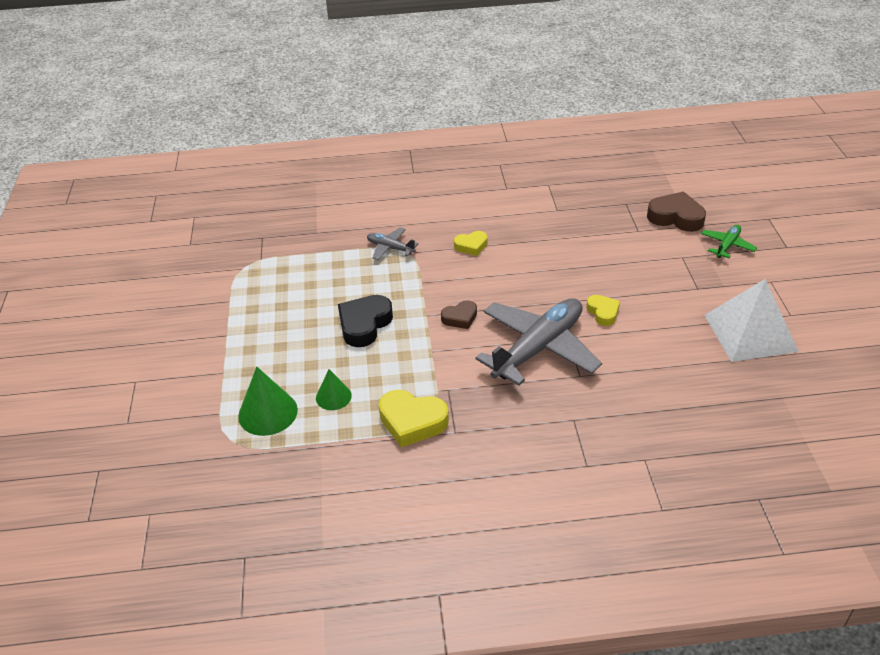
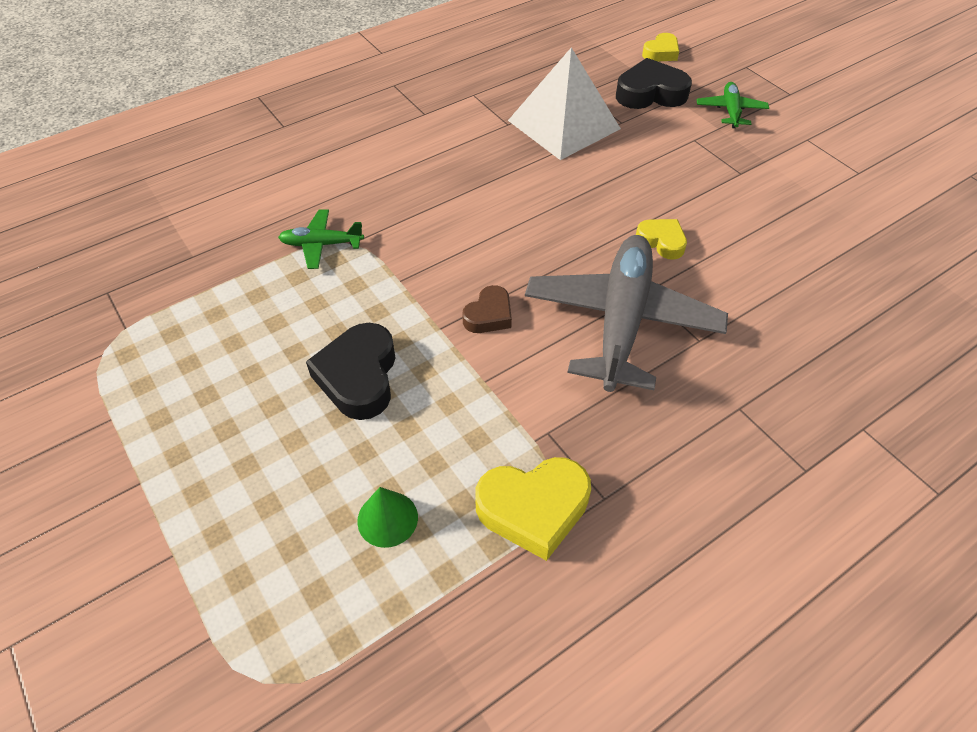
camera: 30 degrees left, 10 degrees up
green cone [238,367,298,436] -> none
grey plane [367,228,419,260] -> green plane [278,210,364,269]
yellow heart [454,231,488,256] -> yellow heart moved to [642,33,679,61]
brown heart [647,191,706,232] -> black heart [616,58,692,109]
white pyramid [705,279,799,362] -> white pyramid moved to [508,47,621,160]

